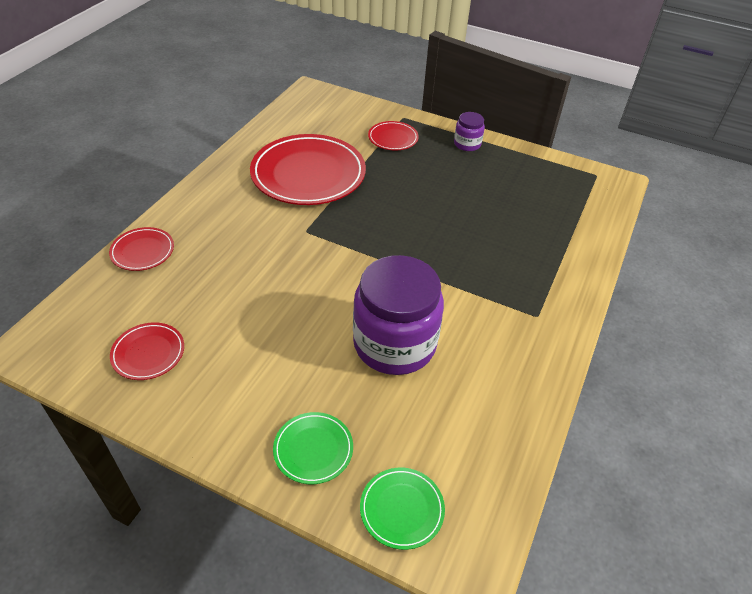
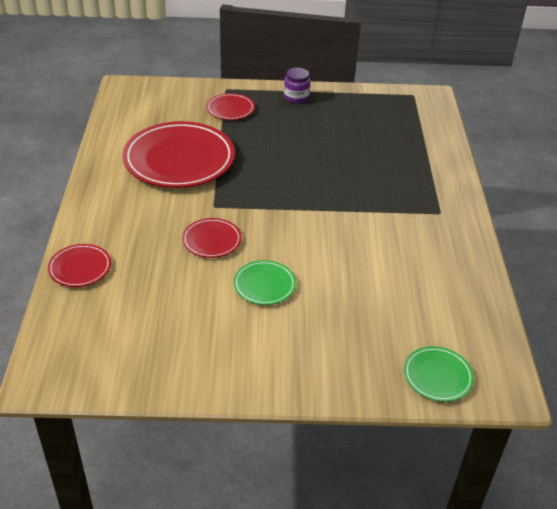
camera: 25 degrees left, 5 degrees down
red plate [110,322,184,380] -> red plate moved to [182,218,241,258]
green plate [273,412,353,484] -> green plate moved to [233,260,296,305]
purple jar [353,255,444,375] -> none

